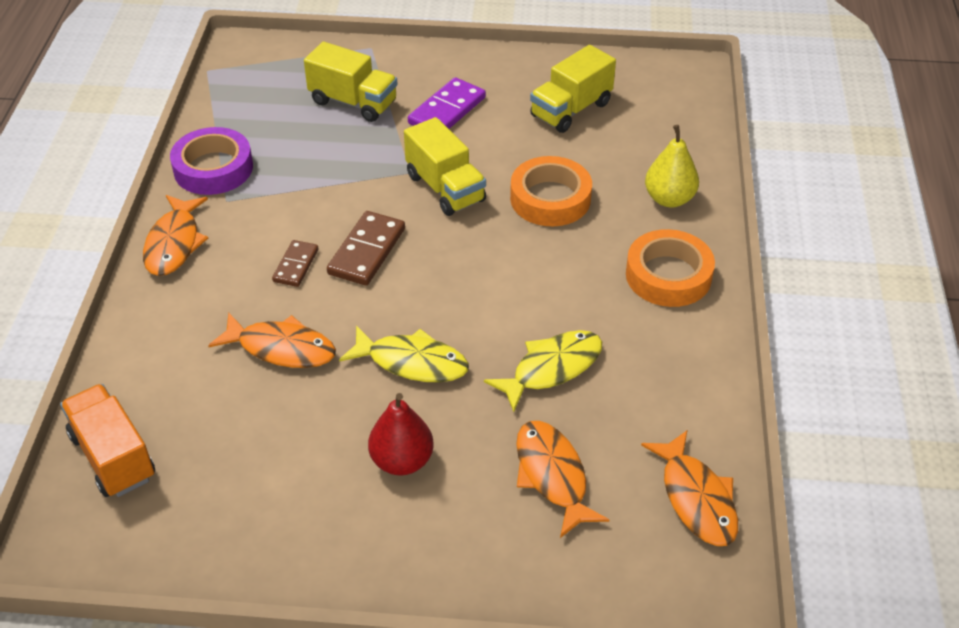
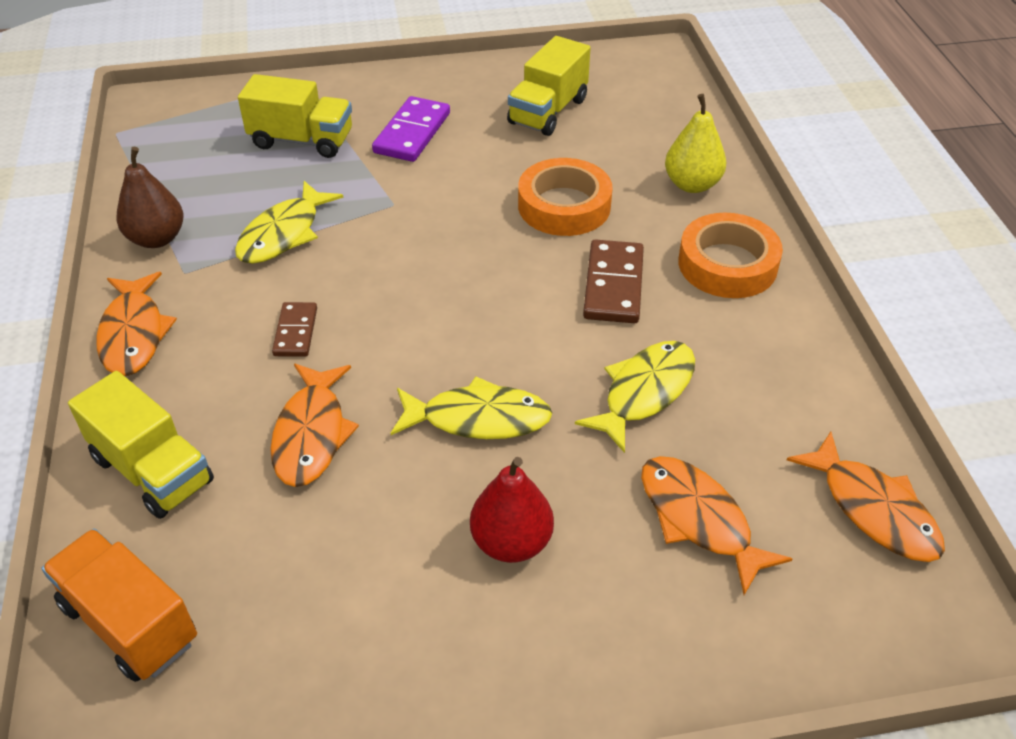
camera: 15 degrees left, 0 degrees up
purple tape [170,127,253,195] -> brown pear [116,147,184,248]
orange fish [208,313,336,368] -> orange fish turned 90 degrees clockwise [270,364,359,487]
brown domino [327,211,405,286] -> brown domino moved to [583,239,644,323]
yellow truck [404,117,486,216] -> yellow truck moved to [68,371,214,519]
none -> yellow fish [235,181,344,264]

